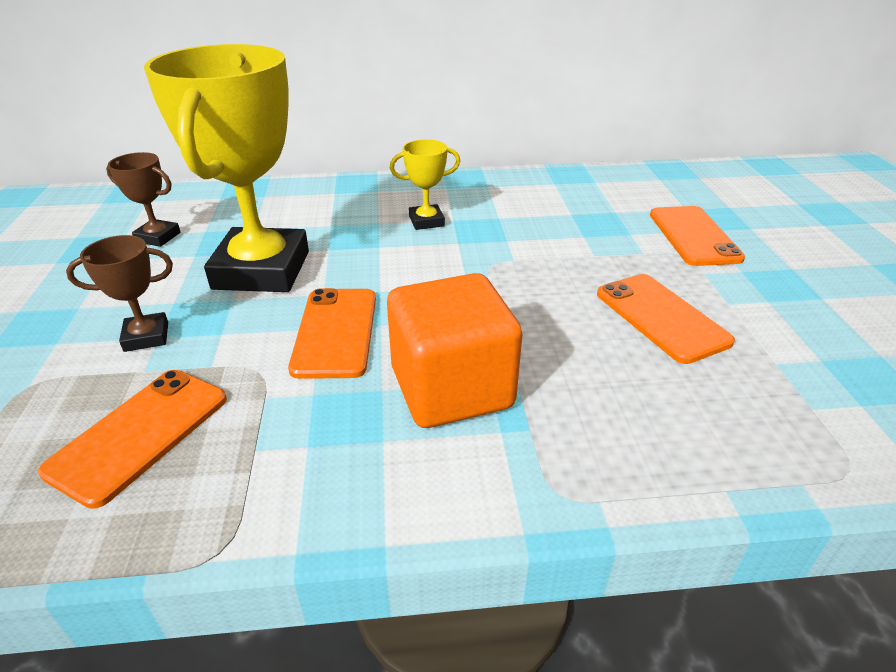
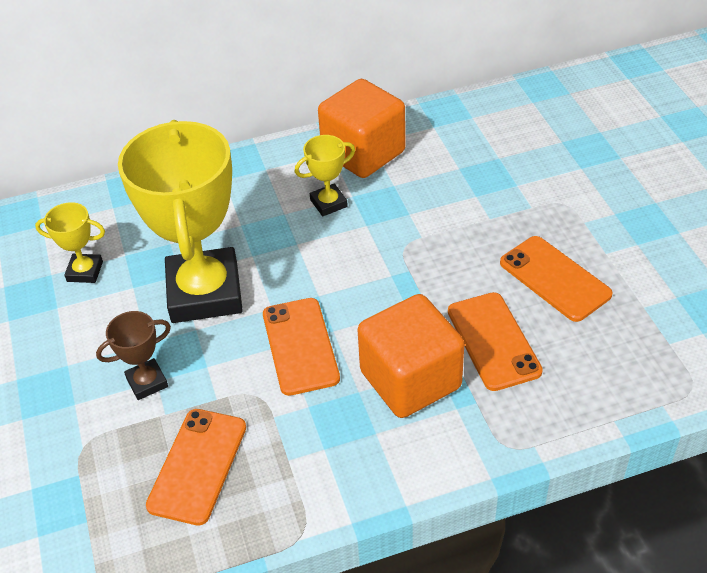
camera: 10 degrees left, 10 degrees up
brown trophy [106,152,181,247] -> yellow trophy [35,202,105,283]
orange phone [650,206,745,266] -> orange phone moved to [448,292,543,391]
none -> orange cube [318,79,406,178]

